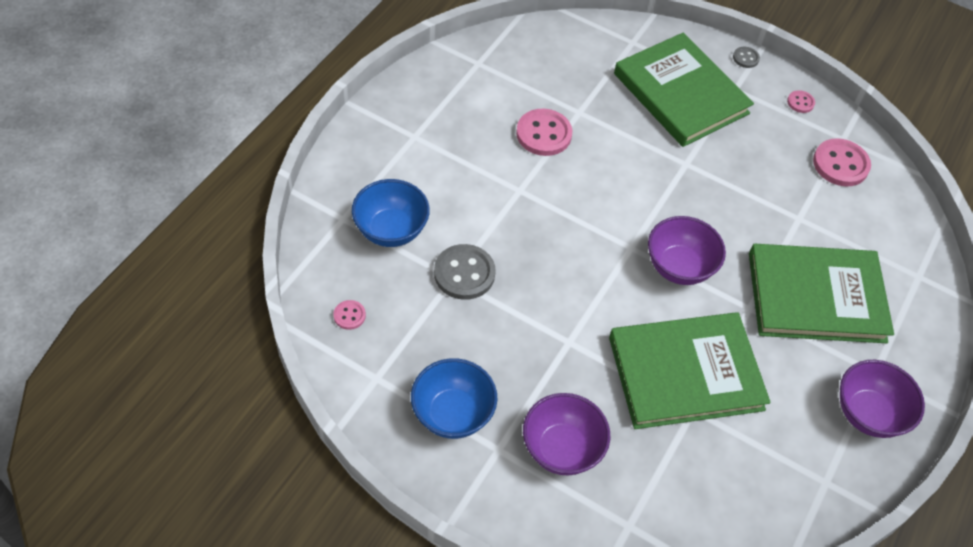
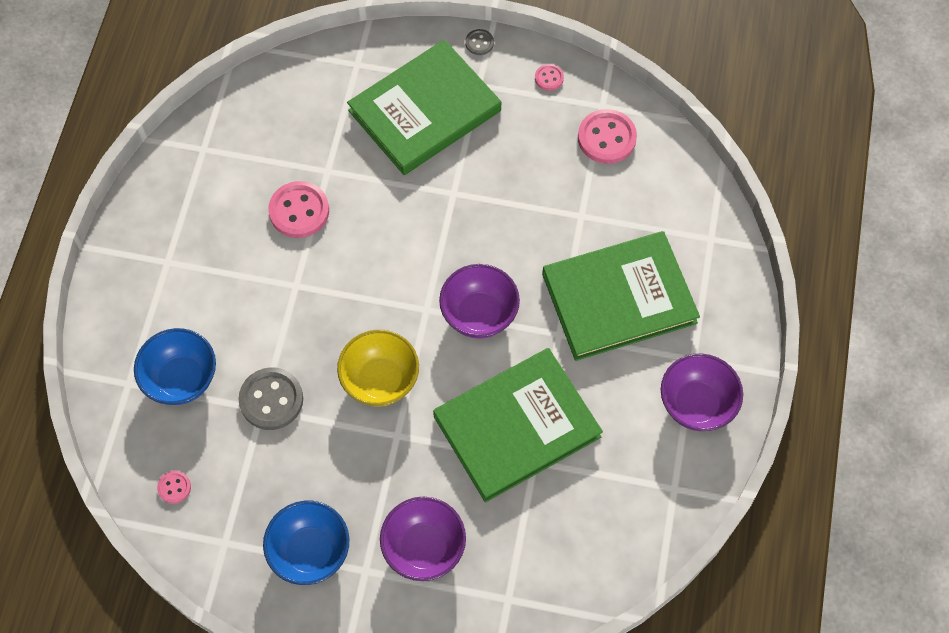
camera: 15 degrees left, 10 degrees up
green book [614,33,754,147] -> green book turned 75 degrees counterclockwise [347,39,501,175]
none -> yellow bowl [337,330,419,407]

